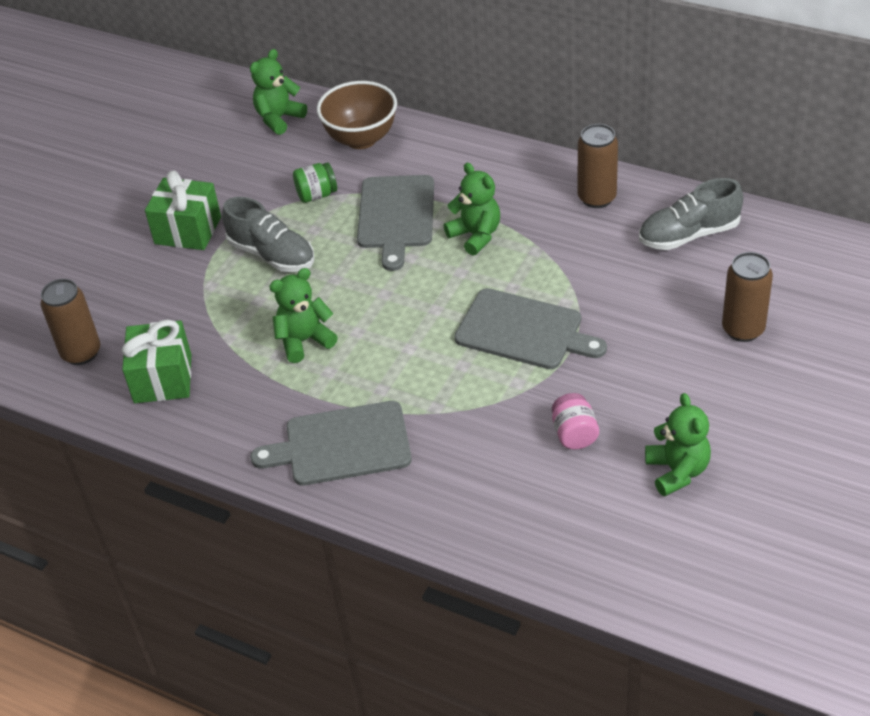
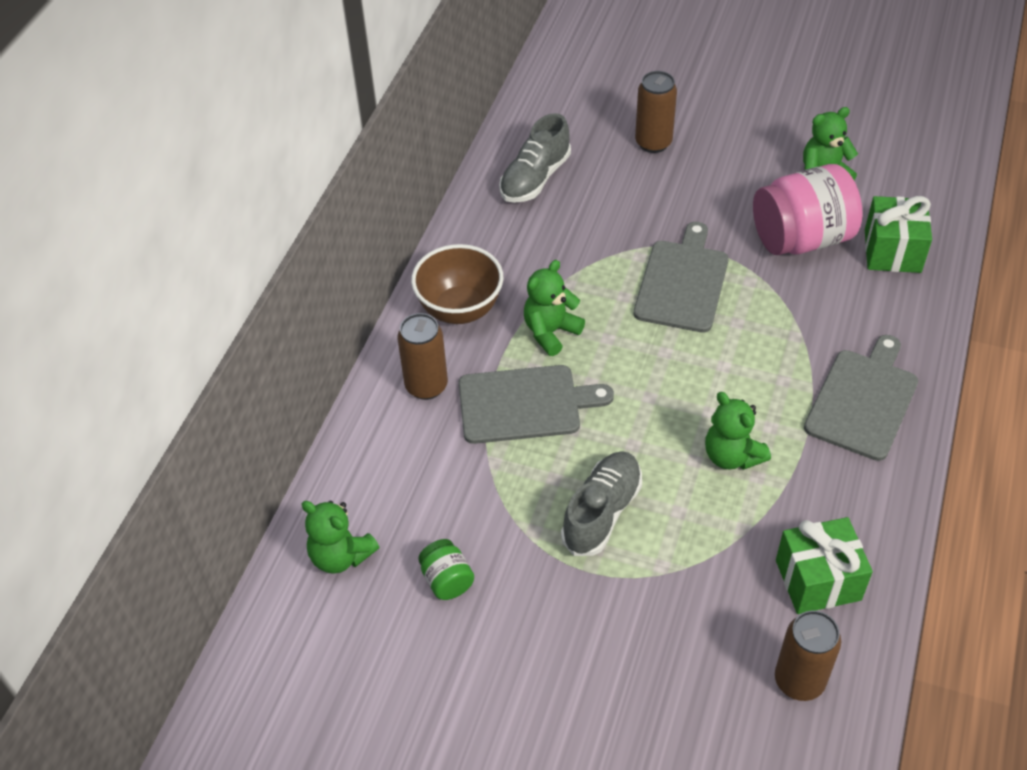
camera: 100 degrees left, 5 degrees up
green gift [145,171,221,250] -> green gift moved to [865,196,932,273]
grey cutting board [250,401,412,486] -> grey cutting board turned 135 degrees counterclockwise [804,335,918,461]
green jar [293,162,337,203] -> green jar moved to [418,539,474,600]
brown bowl [317,81,397,149] -> brown bowl moved to [411,244,503,324]
pink jar [552,393,599,449] -> pink jar [753,164,863,255], size x2.16
brown can [578,124,618,208] -> brown can moved to [398,313,448,400]
grey shoe [639,178,743,250] -> grey shoe turned 60 degrees clockwise [499,113,571,203]

